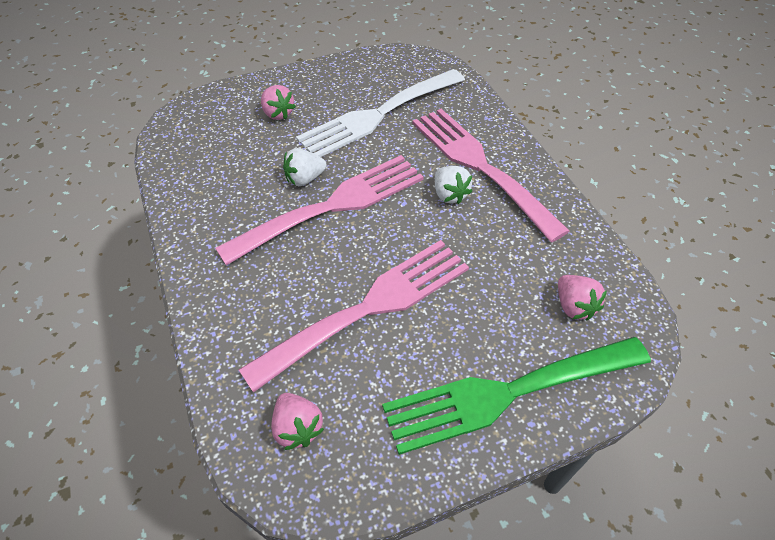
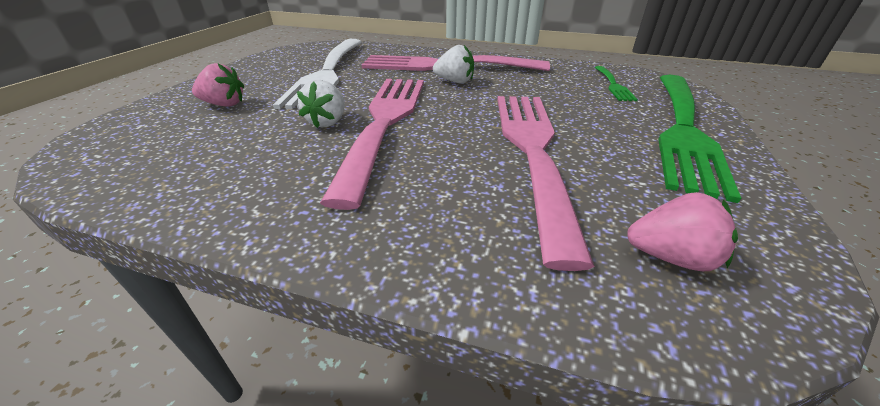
camera: 50 degrees left, 15 degrees down
pink strawberry [558,275,607,321] -> green fork [595,66,638,101]

